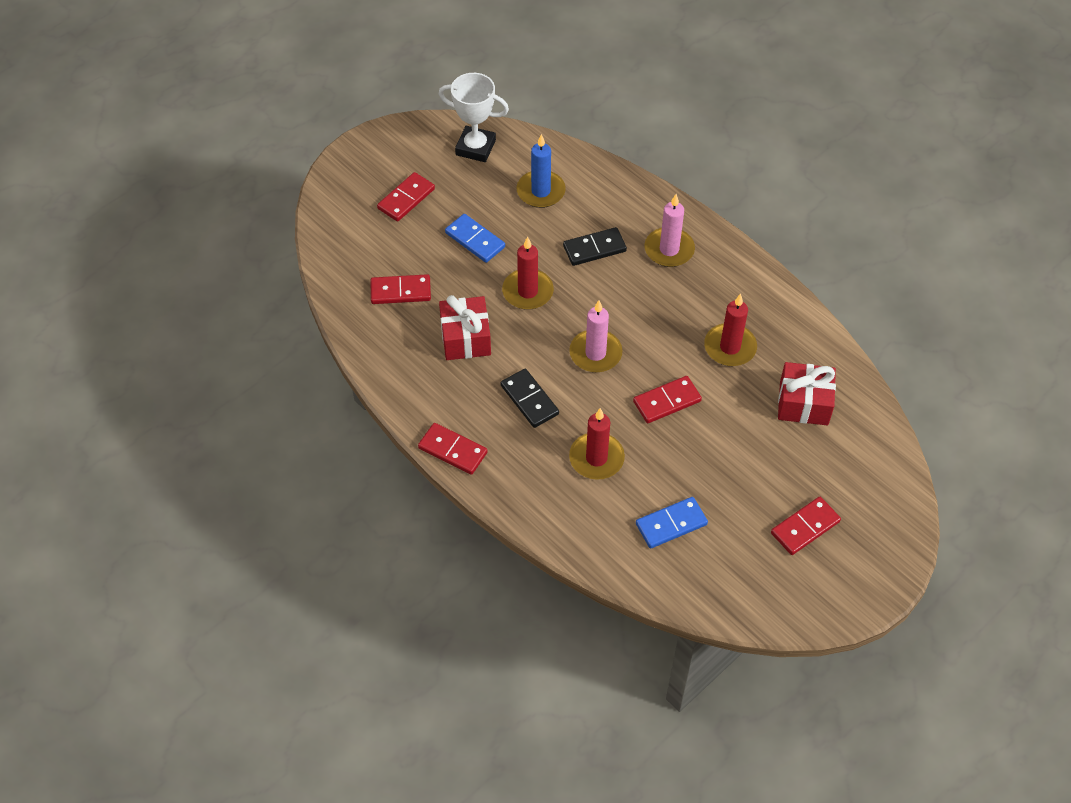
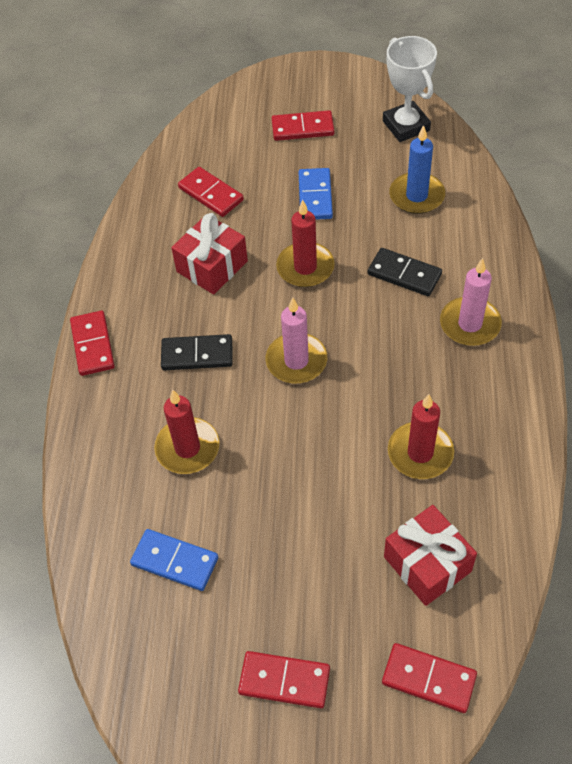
camera: 50 degrees right, 0 degrees up
black domino [501,369,559,428] -> black domino turned 75 degrees clockwise [161,334,233,371]
red domino [633,376,702,423] -> red domino moved to [382,643,477,713]

